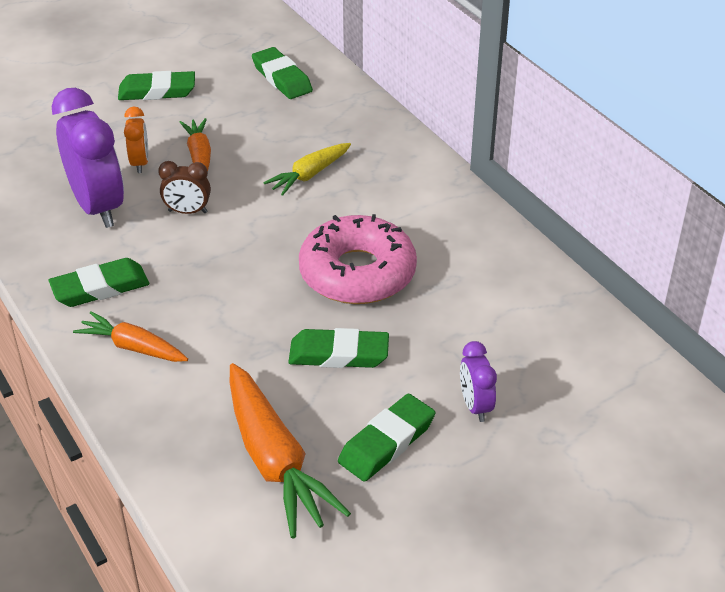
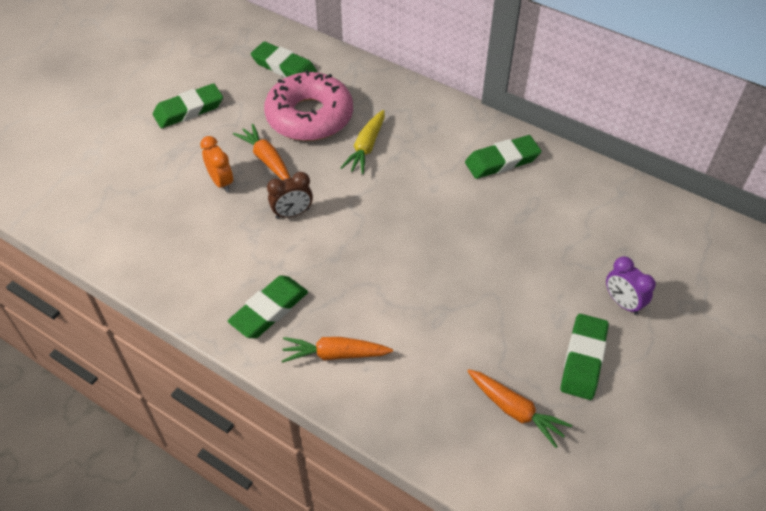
camera: 25 degrees left, 10 degrees up
purple clock [52,88,124,228] -> none
orange carrot [230,363,351,539] -> orange carrot [467,369,572,448], size x0.59
green eraser [288,328,389,368] -> green eraser moved to [465,135,541,179]
pink donut [299,214,417,304] -> pink donut moved to [264,70,353,141]

